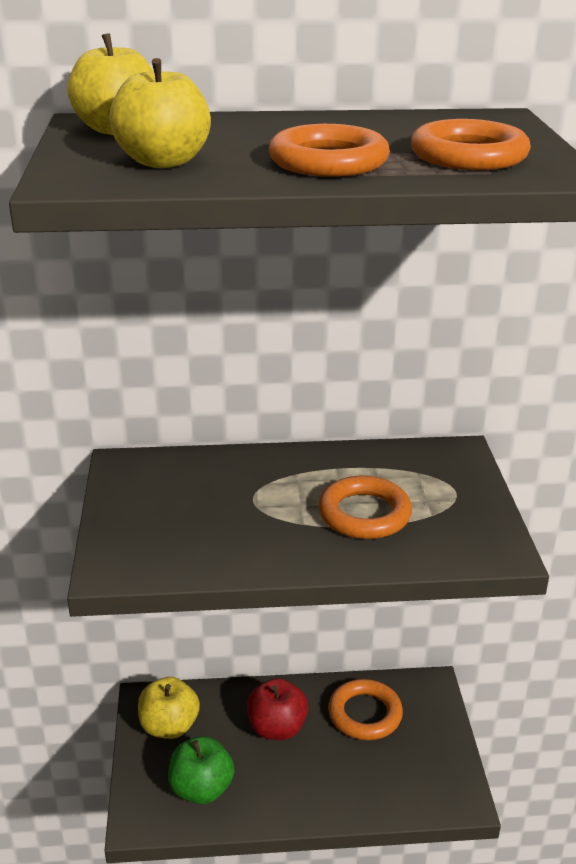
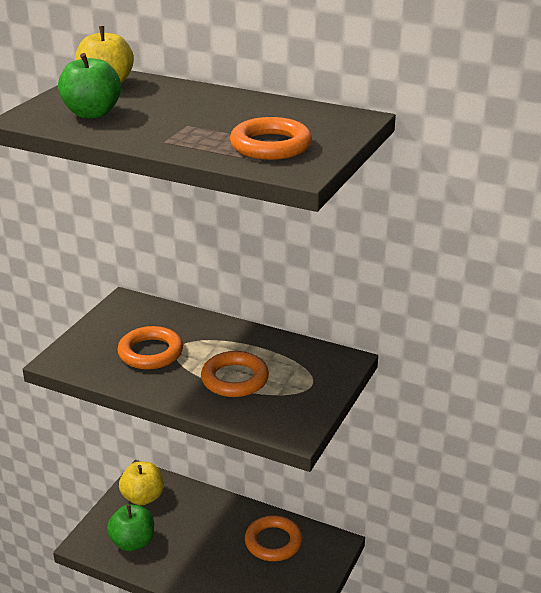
camera: 30 degrees right, 0 degrees up
yellow apple [109,58,211,168] -> green apple [58,53,121,119]
red apple [247,678,309,740] -> none
orange ring [269,124,390,177] -> orange ring moved to [117,326,183,370]

